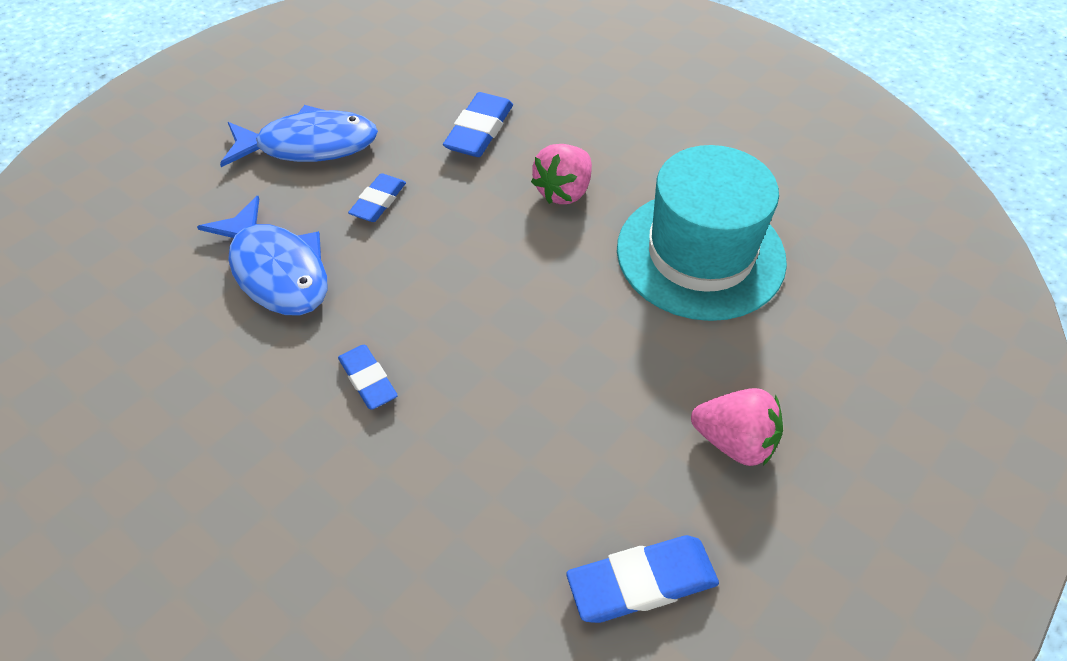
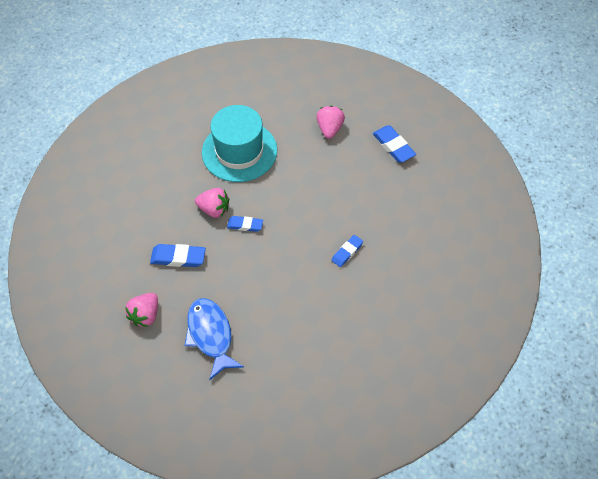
camera: 105 degrees left, 5 degrees up
blue fish [197,196,328,315] -> none
blue eraser [348,173,406,222] -> blue eraser moved to [227,216,263,232]
none -> pink strawberry [125,293,158,327]

